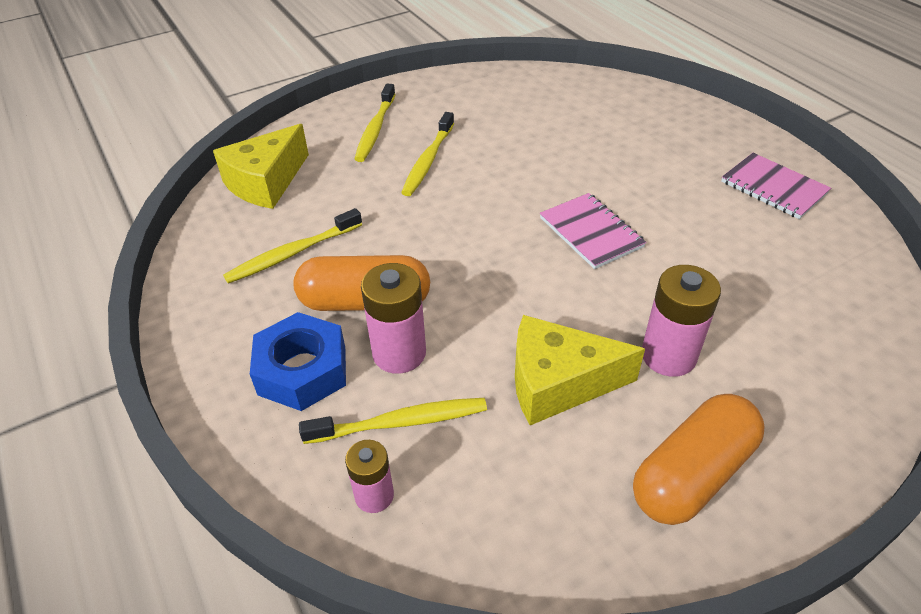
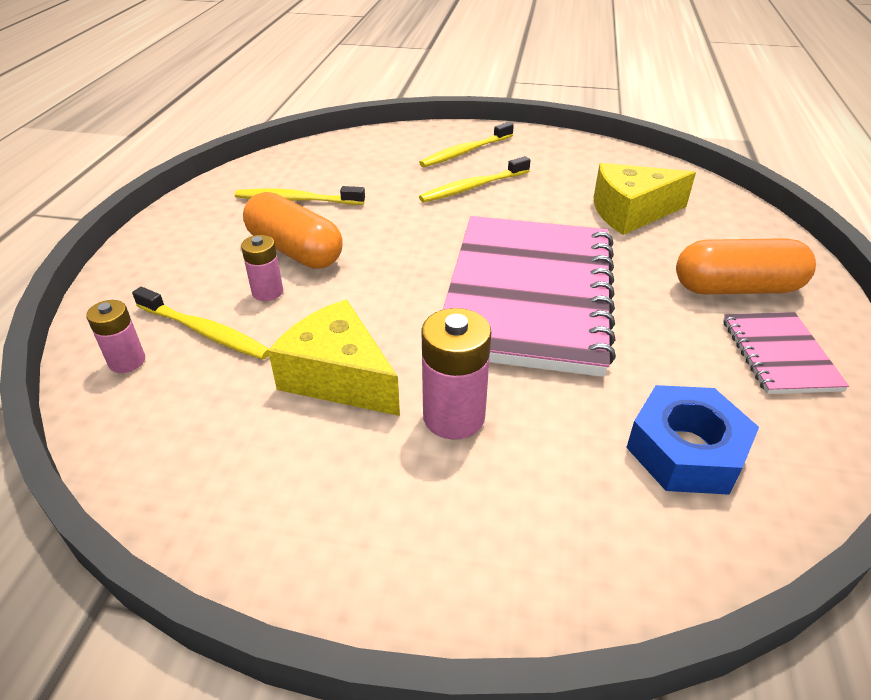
camera: 40 degrees right, 5 degrees down
yellow cheese [213,124,309,209] -> yellow cheese moved to [594,163,696,235]
blue nut [250,312,346,411] -> blue nut moved to [626,385,759,495]
pink battery [361,263,426,374] -> pink battery [241,235,283,301], size x0.62
pink notebook [540,193,647,269] -> pink notebook [443,216,616,377], size x2.22
orange capsule [633,394,765,525] -> orange capsule moved to [676,238,816,294]

